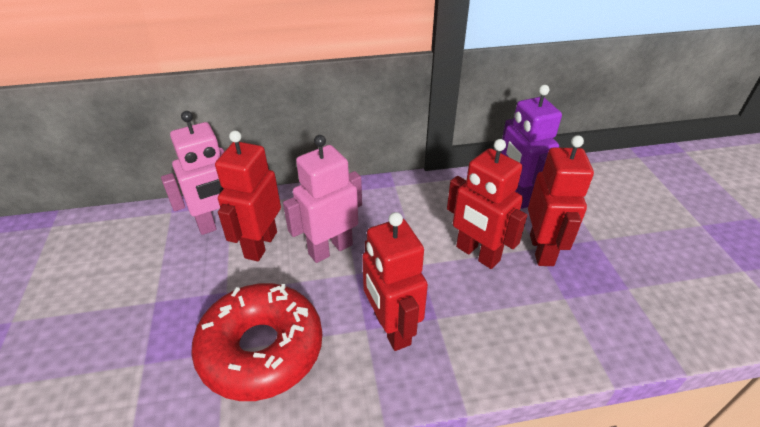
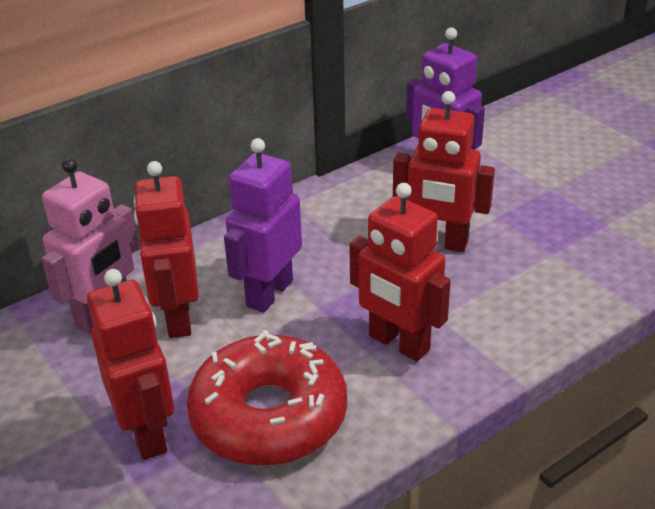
camera: 25 degrees left, 5 degrees down
pink robot [283,135,362,263] -> purple robot [224,138,302,313]
red robot [528,135,594,266] -> red robot moved to [87,269,174,460]

